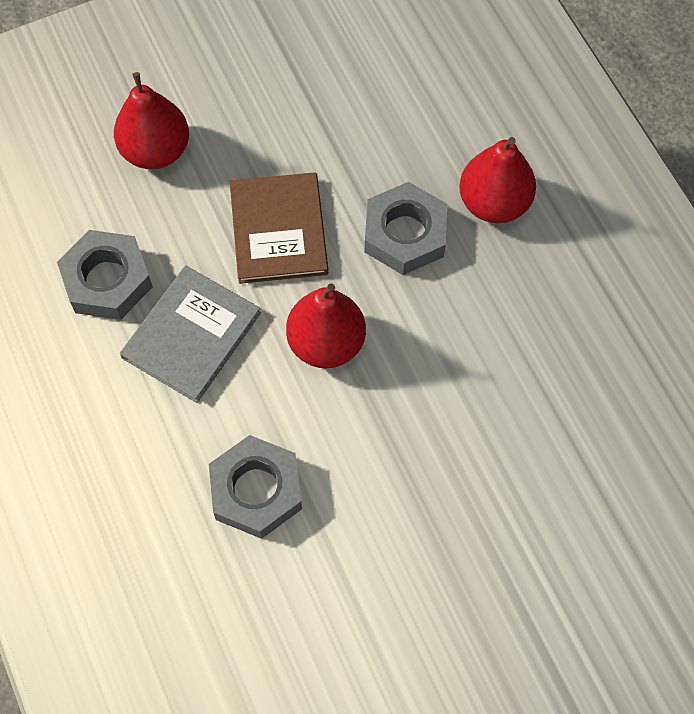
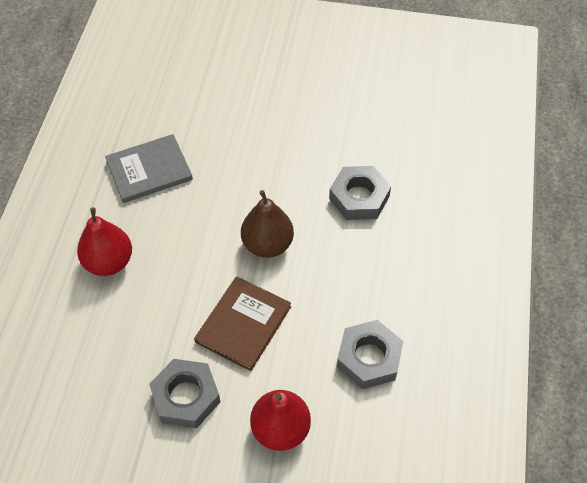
camera: 145 degrees left, 10 degrees down
grey book [120,265,261,403] -> grey book moved to [105,134,193,203]
red pear [286,283,366,369] -> brown pear [241,190,294,258]
grey nut [365,182,447,275] -> grey nut moved to [149,359,220,428]

